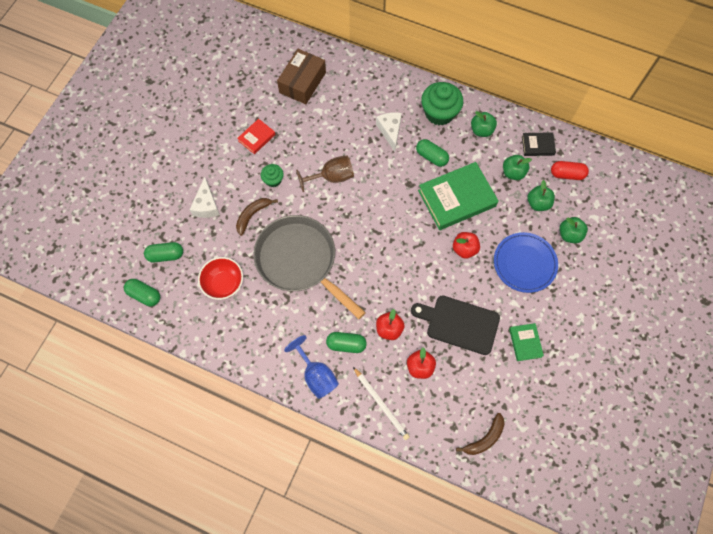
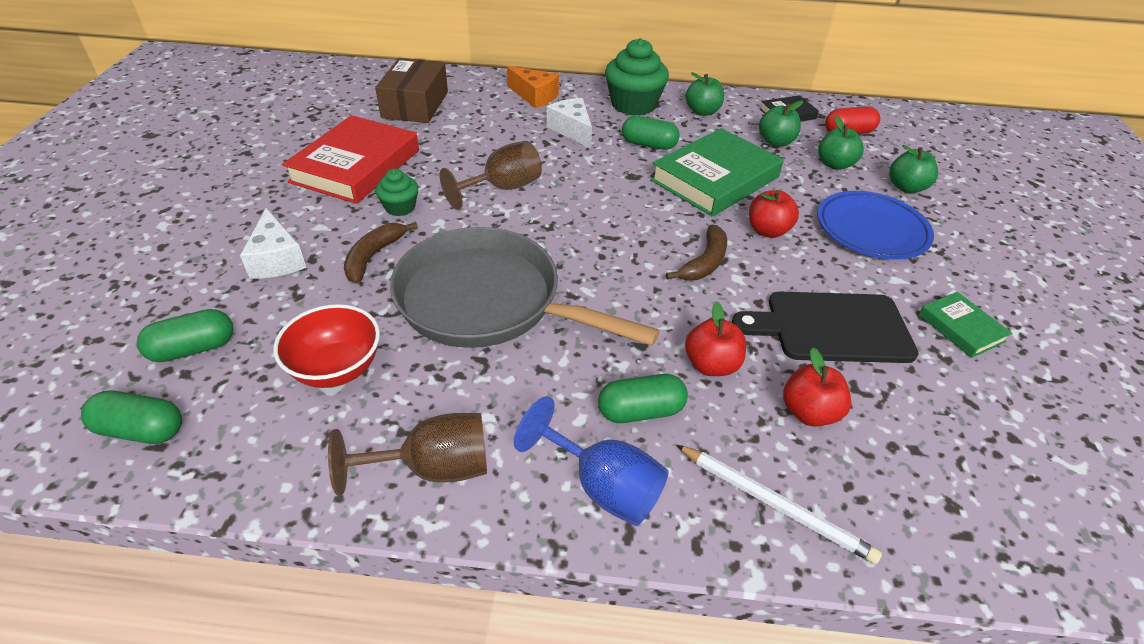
camera: 20 degrees left, 25 degrees down
red book [237,119,275,154] -> red book [282,115,419,204], size x2.03
brown banana [456,413,504,455] -> brown banana moved to [666,225,727,280]
none -> brown goblet [328,413,487,495]
none -> orange cheese [507,66,559,108]

